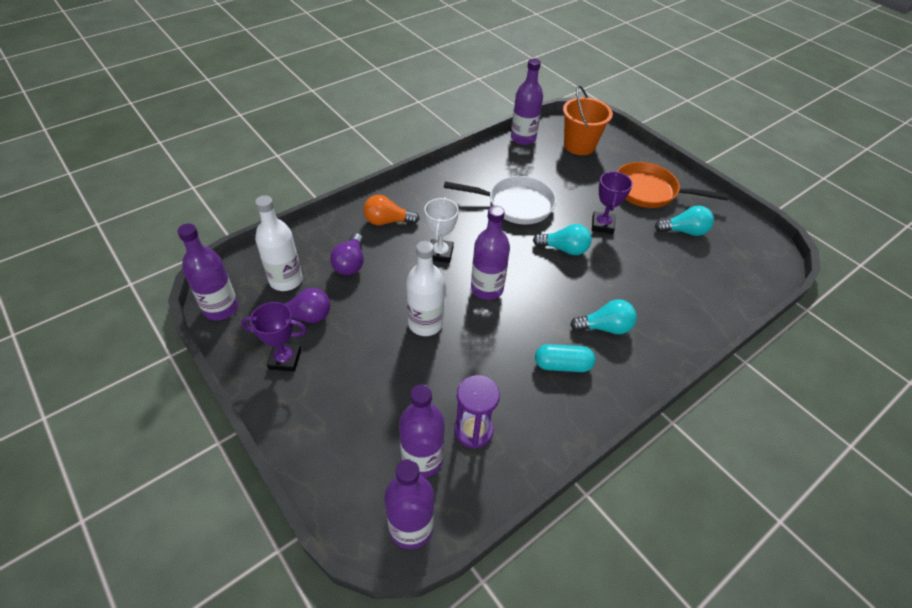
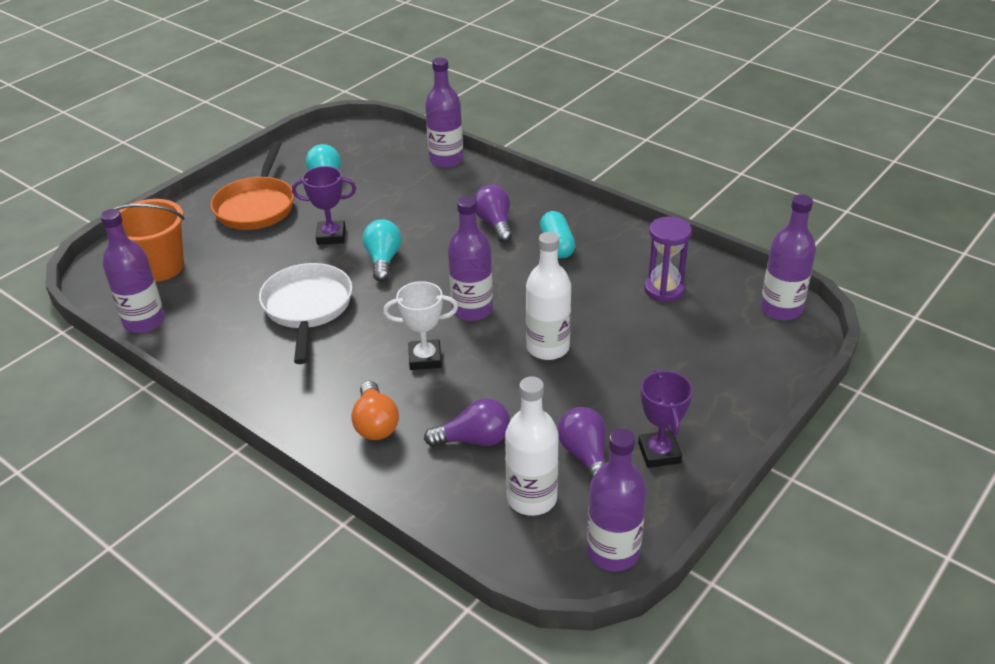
camera: 100 degrees left, 10 degrees down
purple bottle [399,384,445,478] -> purple bottle moved to [425,58,463,168]
turquoise light bulb [570,299,637,334] -> purple light bulb [474,185,512,242]

